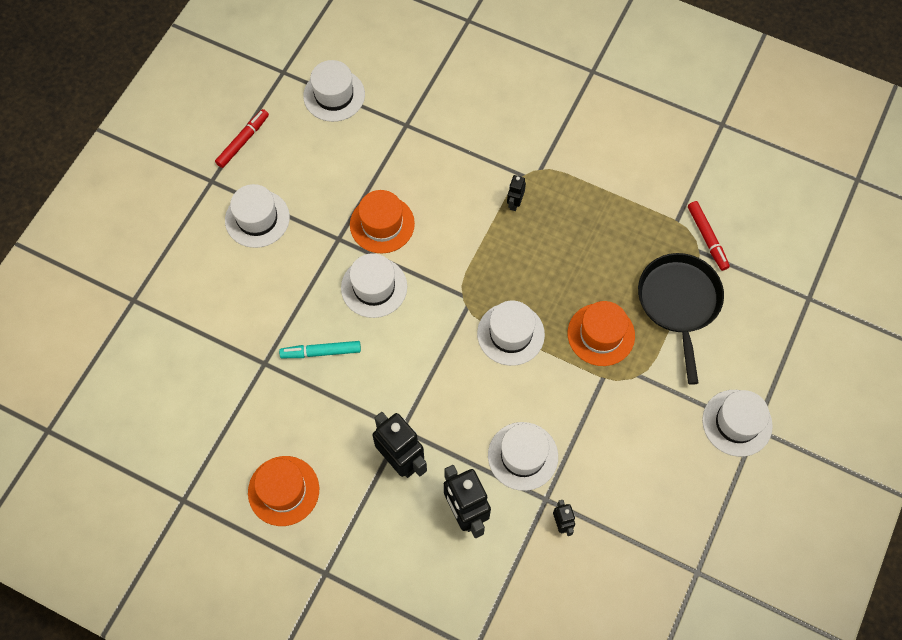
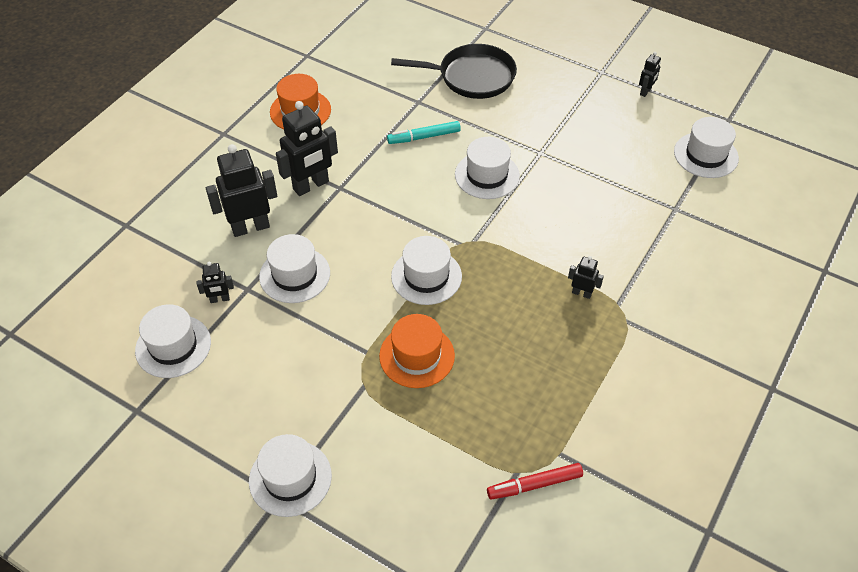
camera: 95 degrees right, 15 degrees down
red marker [215,109,269,168] -> black robot [639,52,661,97]
white hat [225,184,290,248] -> white hat moved to [135,304,211,378]
turquoise marker [279,341,361,358] -> turquoise marker turned 105 degrees counterclockwise [387,121,461,144]
orange hat [350,190,415,253] -> none
black pan [638,253,724,385] -> black pan moved to [391,44,517,99]

